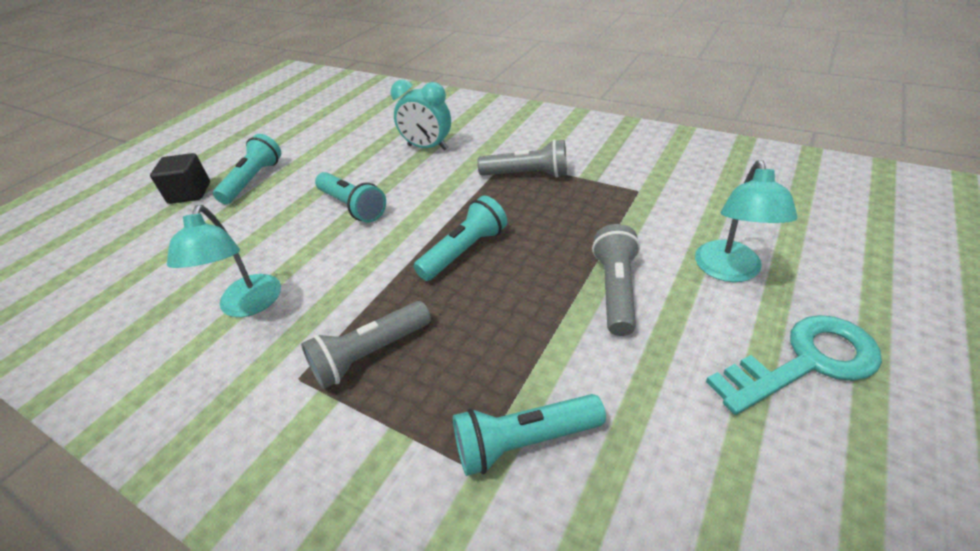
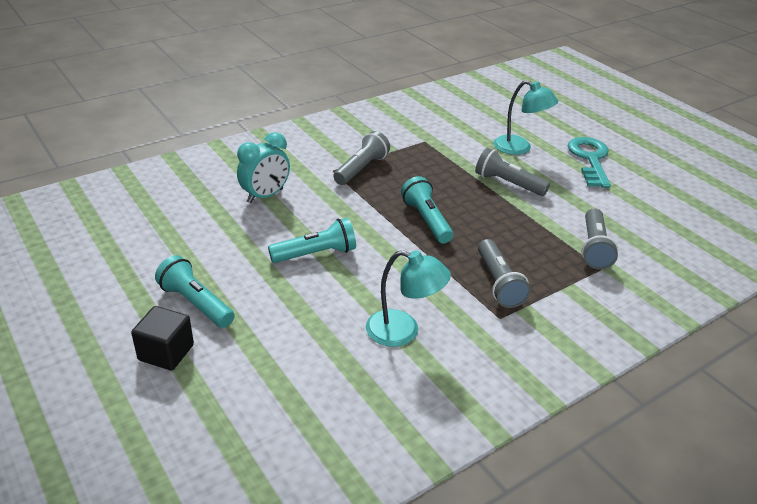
camera: 70 degrees left, 5 degrees down
turquoise flashlight [453,394,606,476] -> grey flashlight [582,208,618,270]

